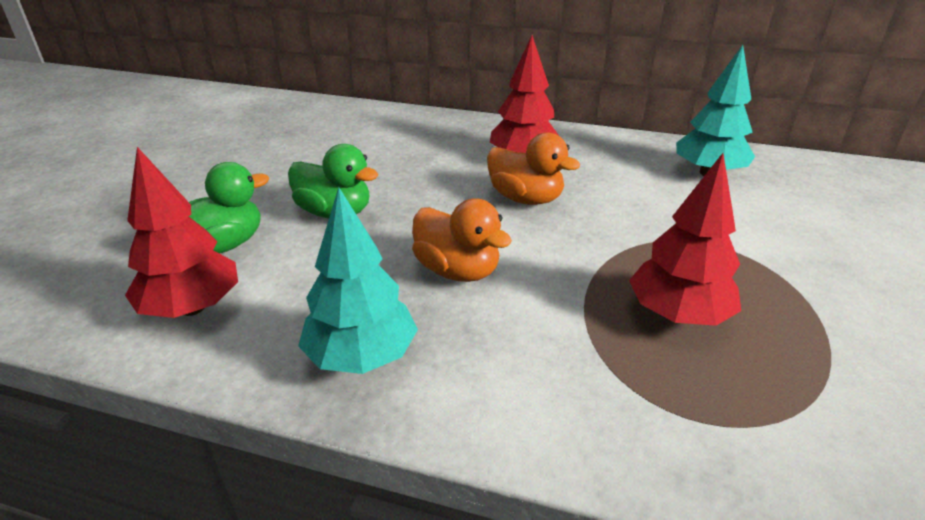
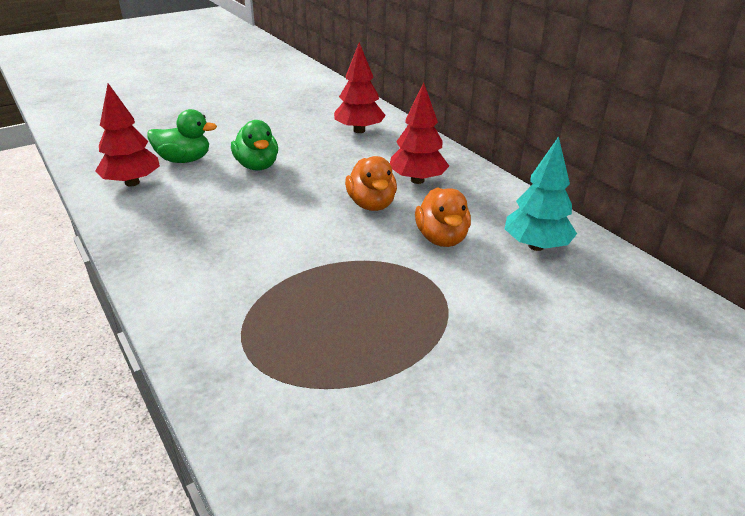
camera: 40 degrees right, 0 degrees up
turquoise tree [298,187,418,374] -> none
orange duck [412,198,512,282] -> orange duck moved to [415,187,471,247]
red tree [629,153,741,326] -> red tree moved to [334,42,386,133]

